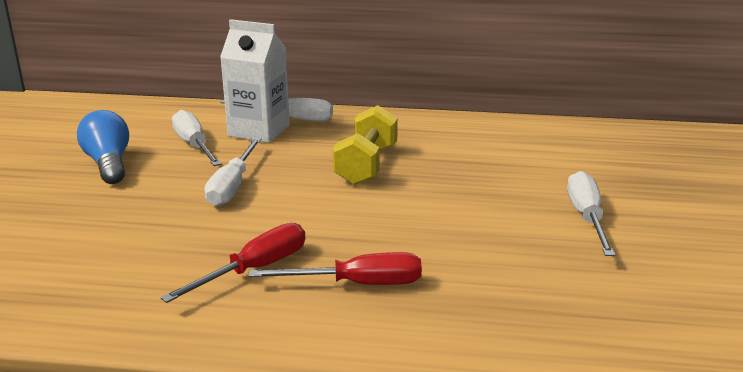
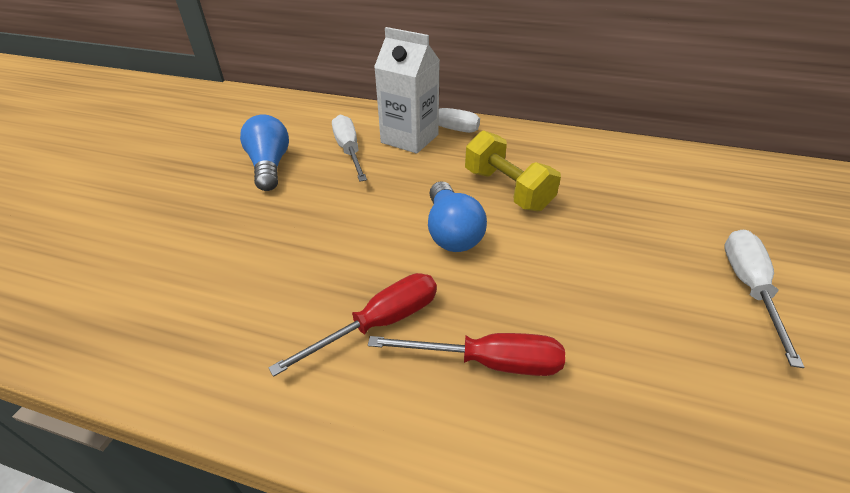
camera: 10 degrees right, 15 degrees up
white screwdriver [204,138,262,206] -> none
yellow dumbbell [333,105,398,185] -> yellow dumbbell turned 60 degrees counterclockwise [465,130,561,211]
none -> blue light bulb [428,181,487,252]

